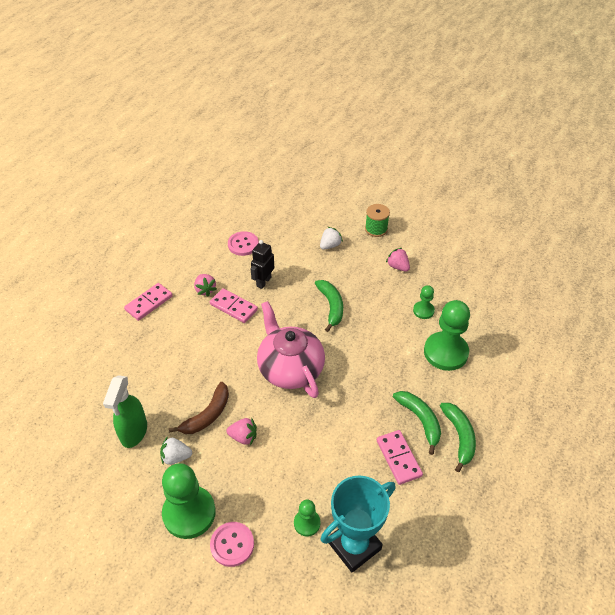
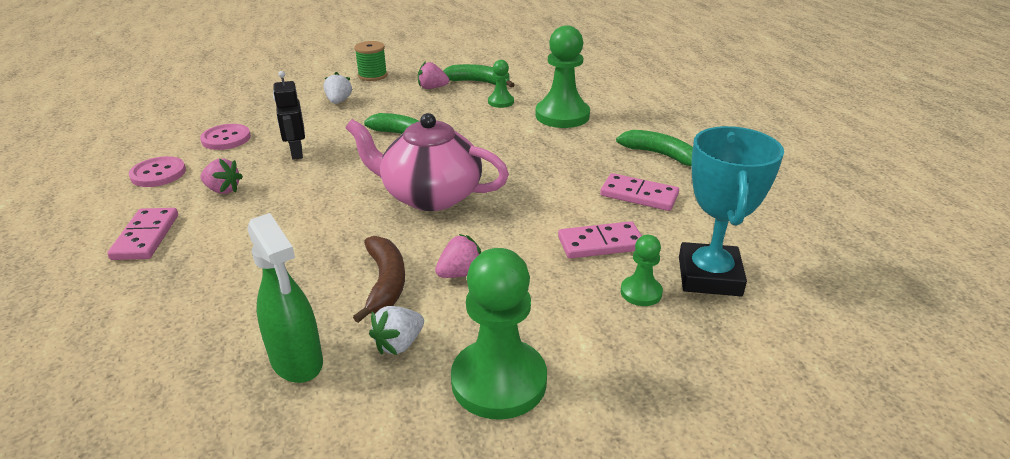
camera: 45 degrees left, 15 degrees down
pink domino [210,288,258,323] -> pink domino moved to [558,221,642,259]
pink button [210,522,254,567] -> pink button moved to [129,156,186,187]
green banana [393,391,441,455] -> green banana moved to [443,64,515,88]

